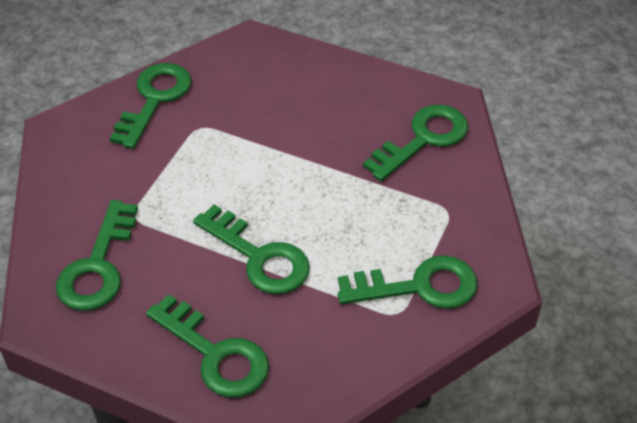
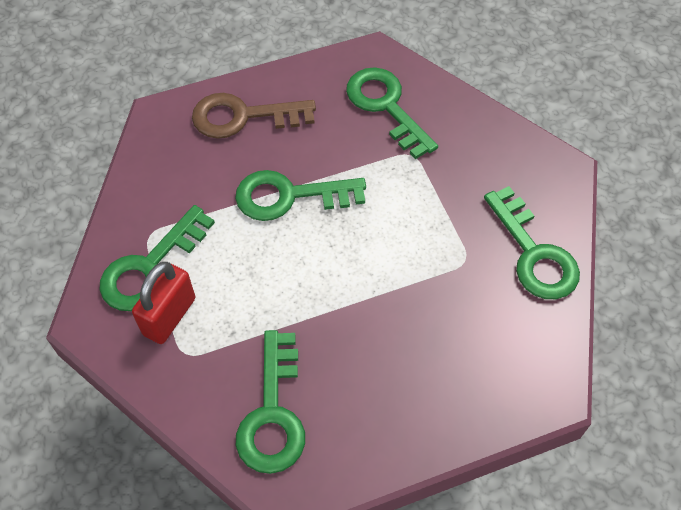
camera: 135 degrees right, 10 degrees up
green key [146,294,269,398] -> brown key [192,93,316,139]
none -> red padlock [132,262,195,344]

